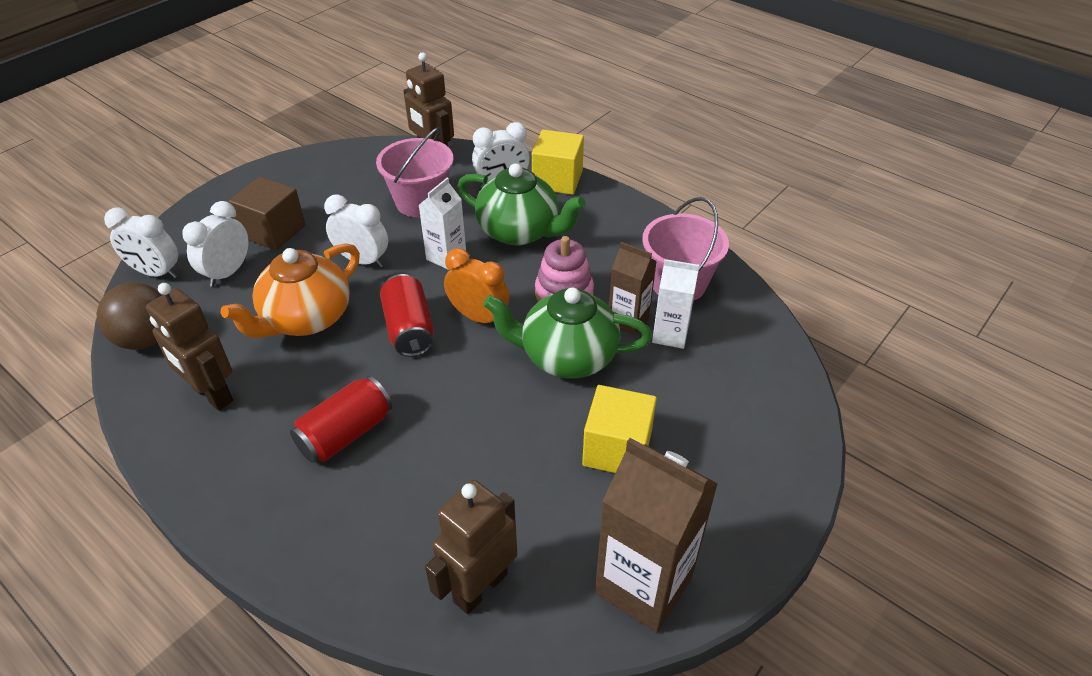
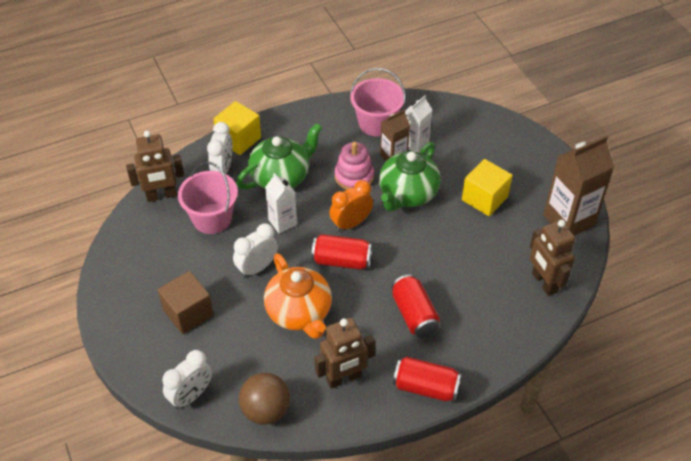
camera: 65 degrees left, 5 degrees up
white clock [182,201,249,287] -> none
none -> red can [393,357,461,401]

